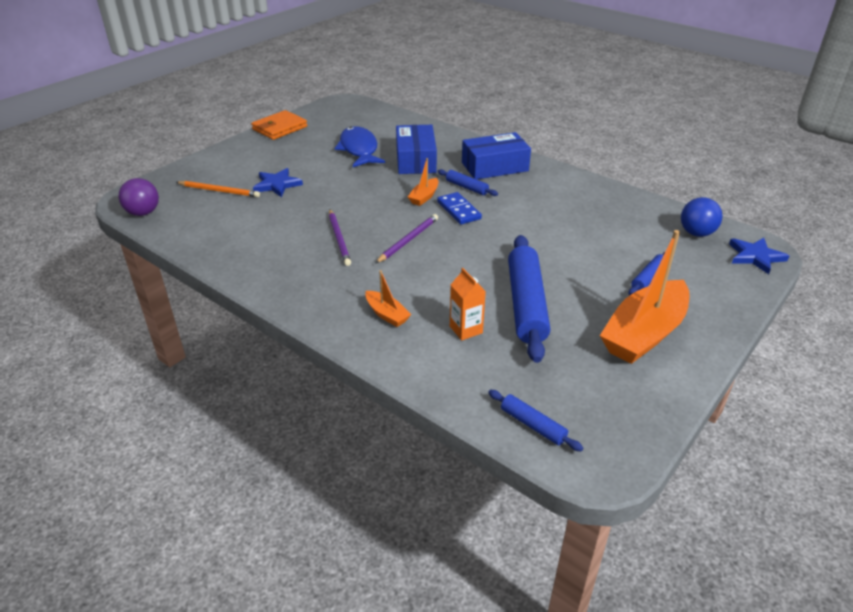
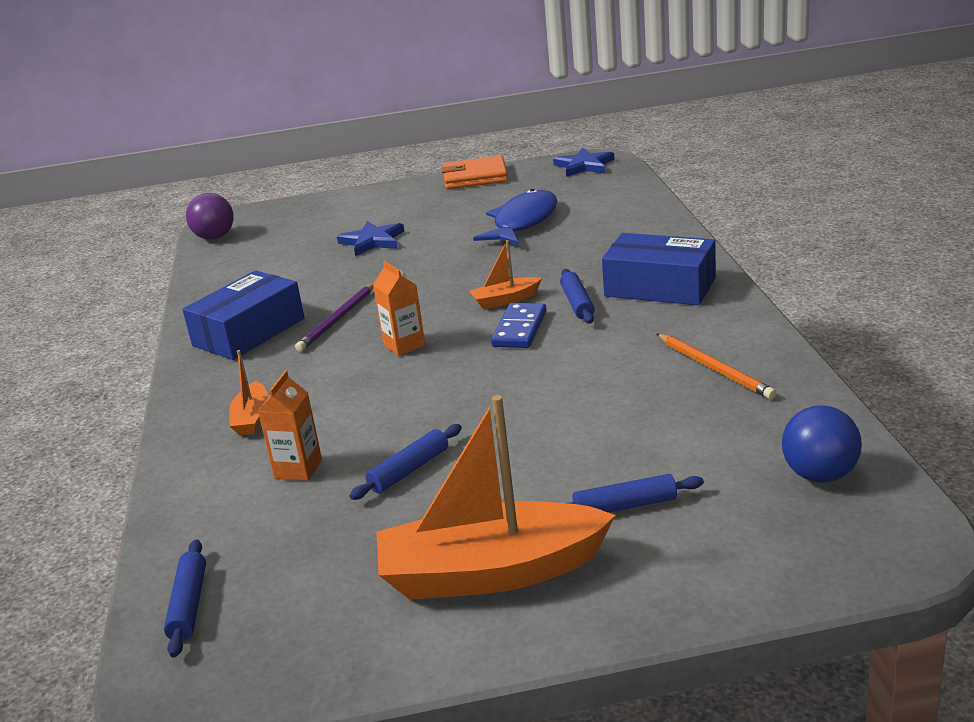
camera: 45 degrees right, 10 degrees down
orange pencil [176,181,260,197] -> orange pencil moved to [657,334,776,399]
purple pencil [376,214,438,263] -> orange carton [373,261,425,356]
blue box [396,125,437,174] -> blue box moved to [182,270,305,360]
blue rolling pin [508,235,550,363] -> blue rolling pin [350,424,462,500], size x0.48
blue star [729,238,789,274] -> blue star moved to [553,148,615,177]

